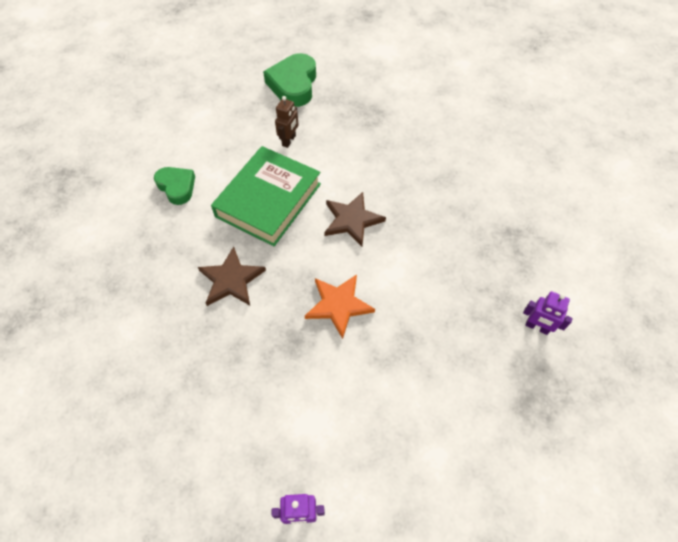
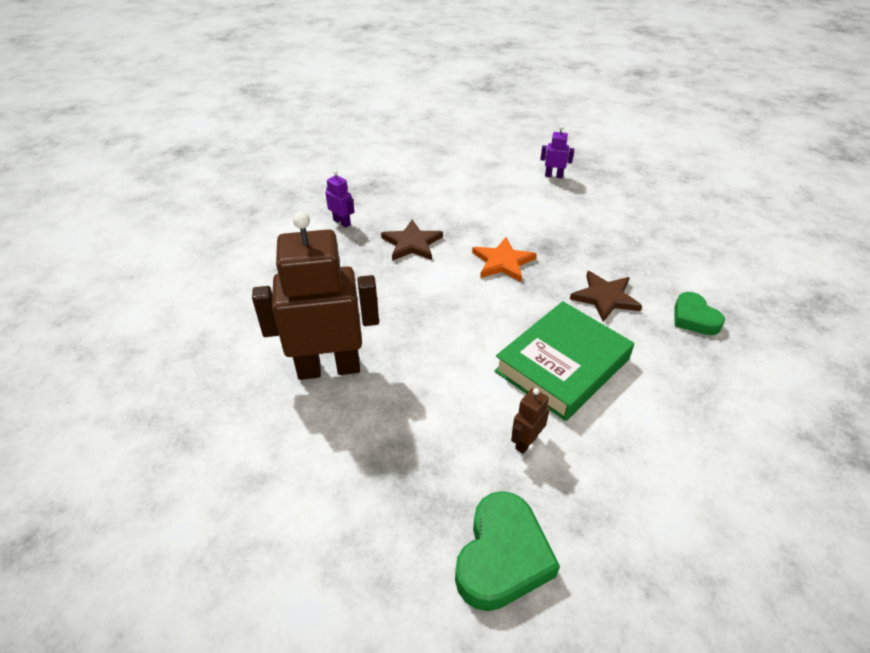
camera: 165 degrees left, 15 degrees down
green heart [154,167,195,205] -> green heart moved to [675,292,725,335]
brown star [324,192,386,247] -> brown star moved to [381,220,443,261]
none -> brown robot [252,212,379,380]

